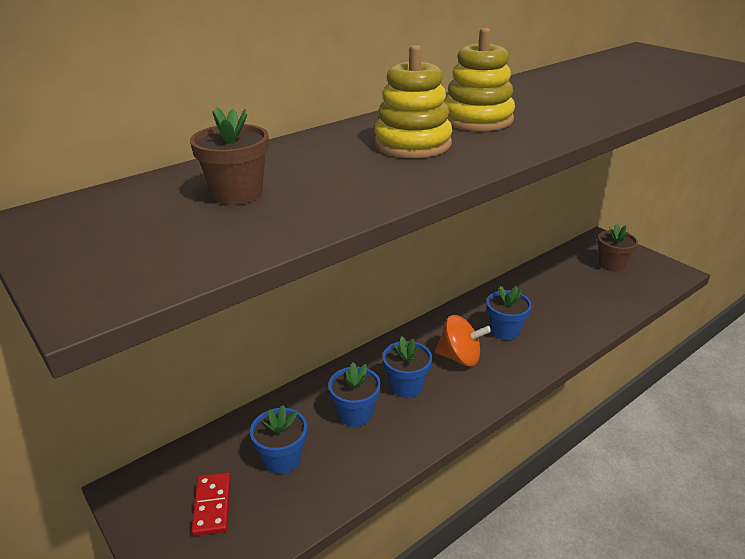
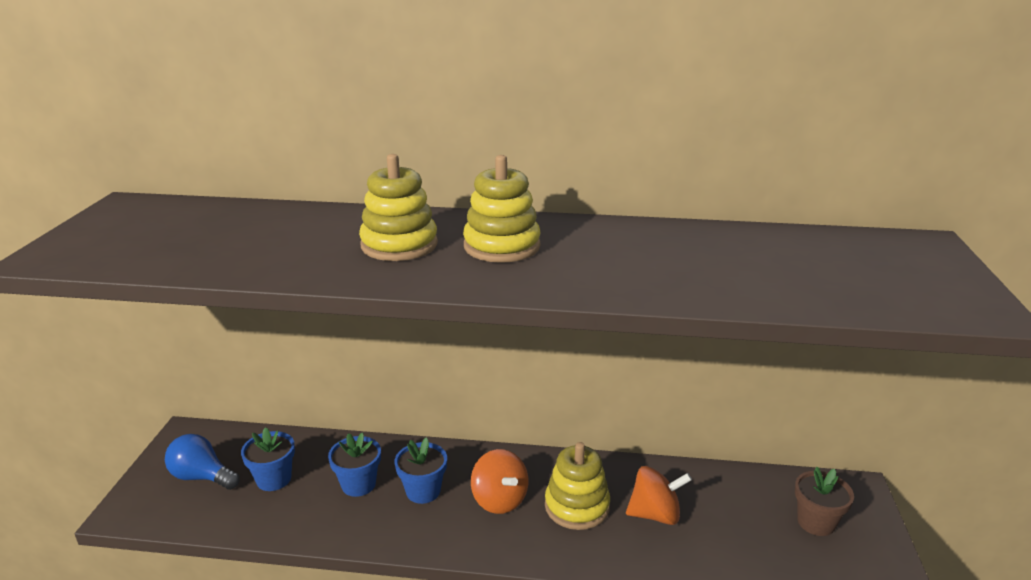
camera: 45 degrees right, 5 degrees down
brown flower pot [190,107,269,205] -> none
red domino [191,472,231,536] -> blue light bulb [165,434,240,490]
blue flower pot [486,286,532,340] -> yellow stacking toy [545,442,610,530]
none -> orange spinning top [626,466,692,525]

